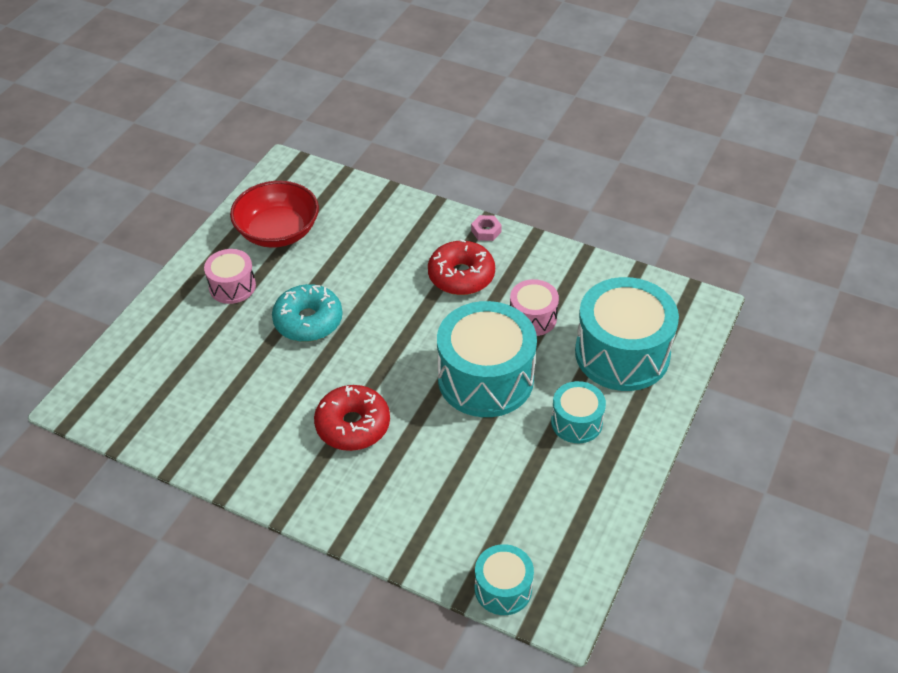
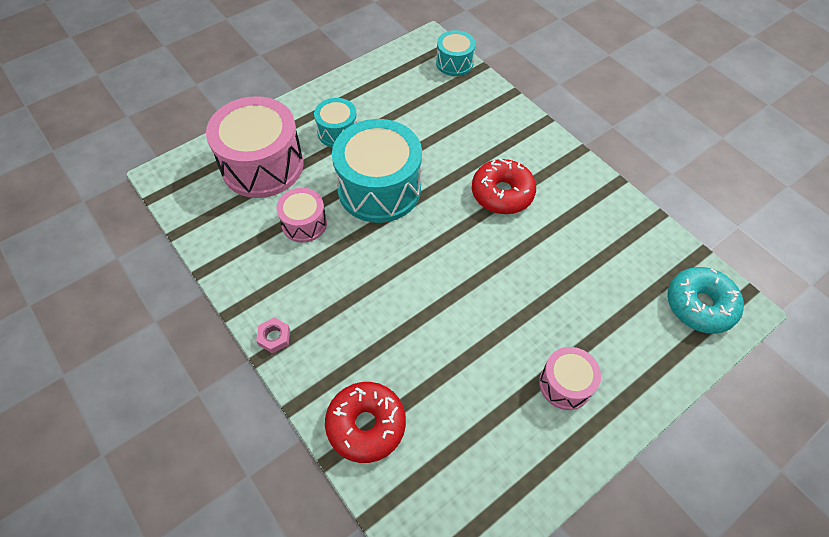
camera: 155 degrees left, 10 degrees up
red bowl [230,181,319,248] -> none
turquoise donut [272,284,343,342] -> turquoise donut moved to [668,267,744,334]
red donut [428,239,495,295] -> red donut moved to [325,382,406,463]
turquoise drum [575,277,679,391] -> pink drum [206,96,303,198]

